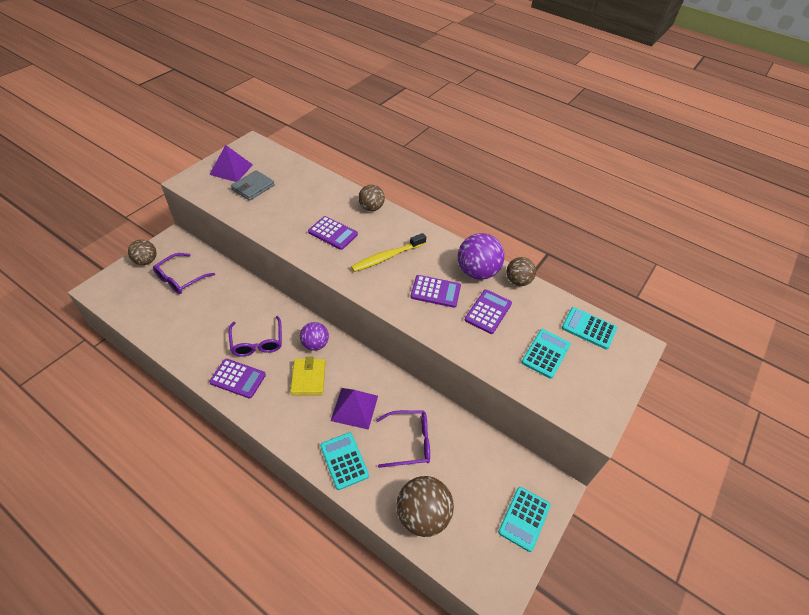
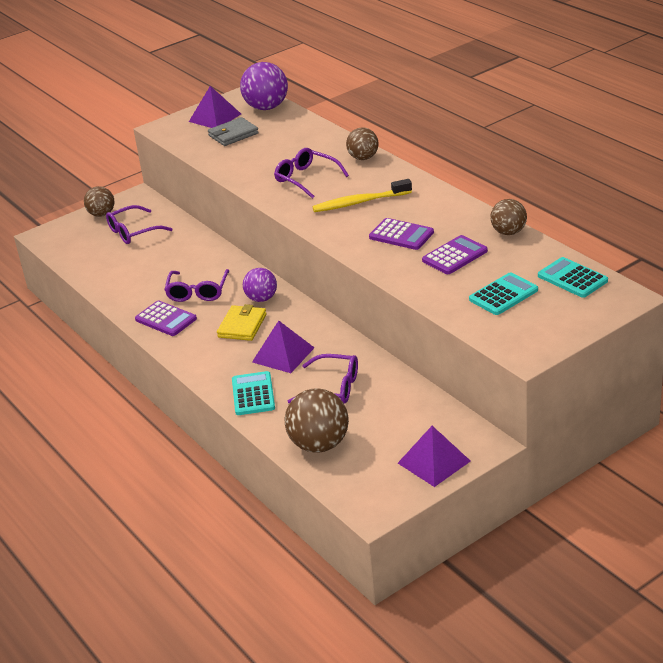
camera: 25 degrees right, 15 degrees down
purple calculator [308,216,358,250] -> purple glasses [274,148,349,199]
purple ball [458,233,505,280] -> purple ball moved to [240,62,288,110]
turquoise calculator [498,487,551,552] -> purple pyramid [398,426,471,487]

